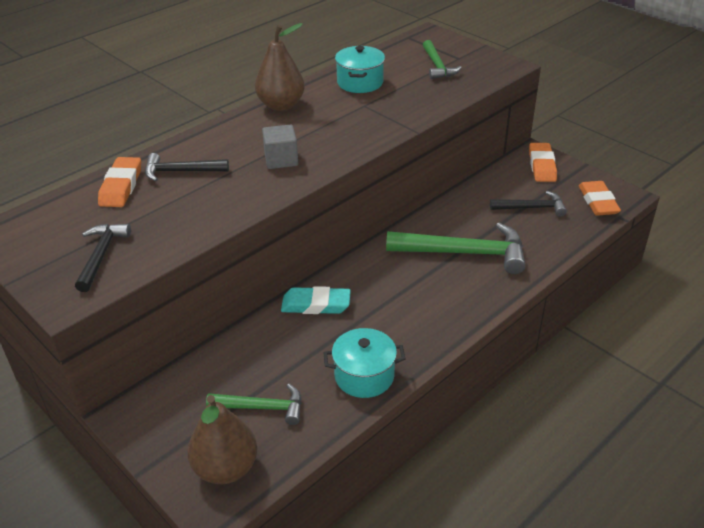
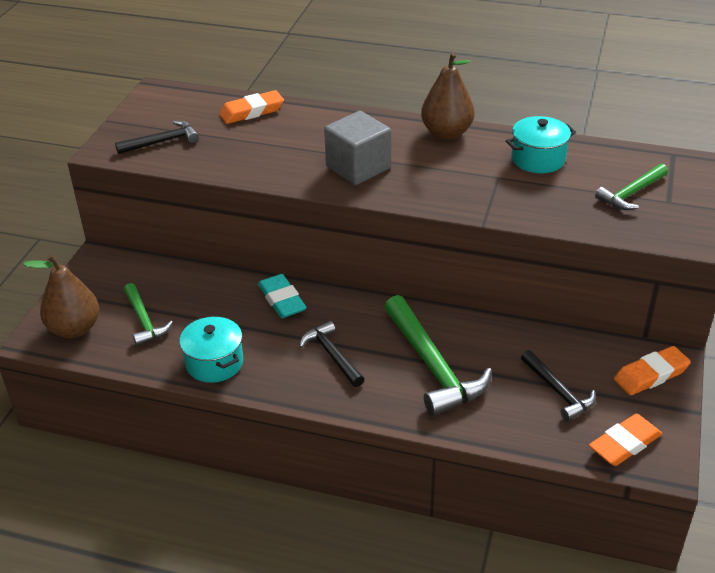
camera: 60 degrees right, 0 degrees up
black hammer [145,153,229,181] -> black hammer moved to [299,321,364,387]
grey cube [262,124,298,169] -> grey cube [324,111,391,185], size x1.52

